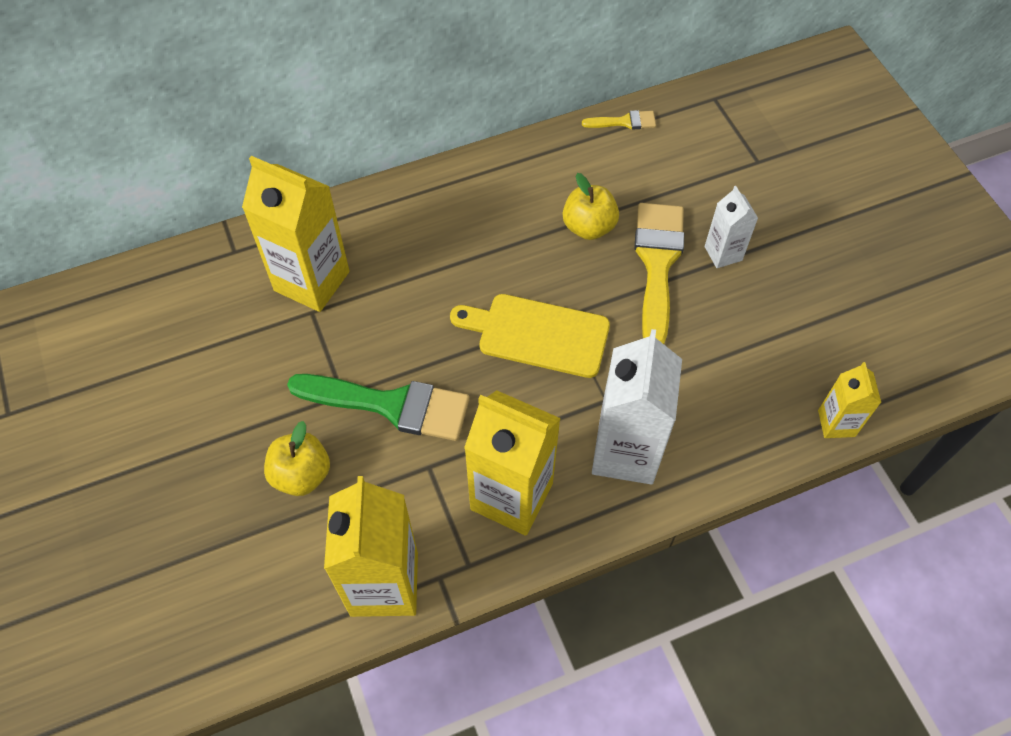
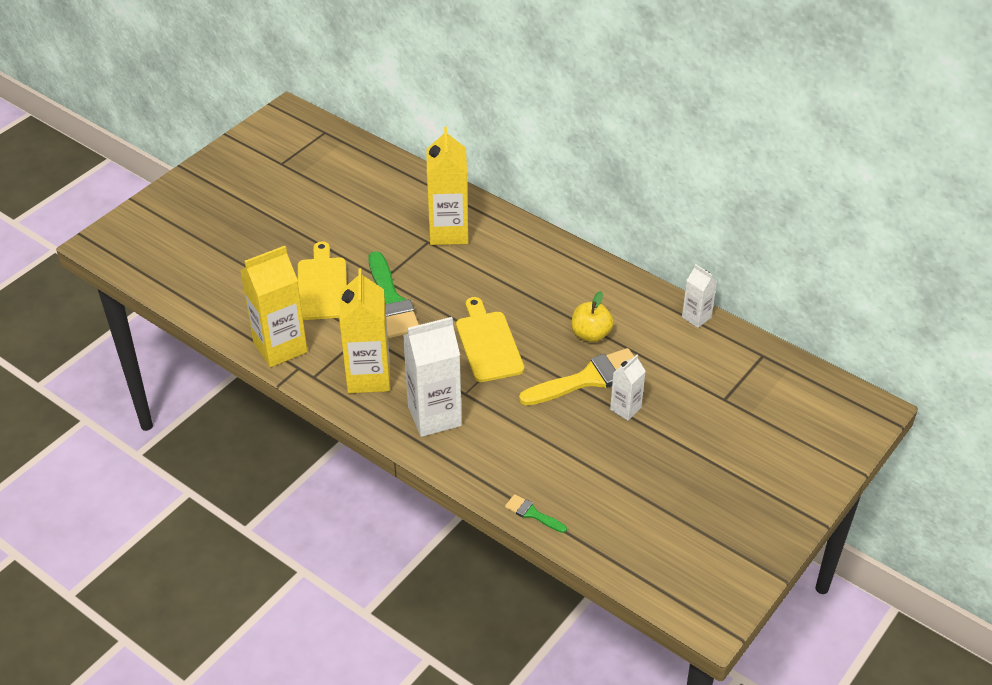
camera: 60 degrees right, 15 degrees down
yellow apple [264,421,330,496] -> yellow cutting board [298,241,347,320]
yellow brush [582,110,656,130] -> white carton [682,264,717,328]
yellow carton [818,362,881,438] -> green brush [505,494,567,533]

